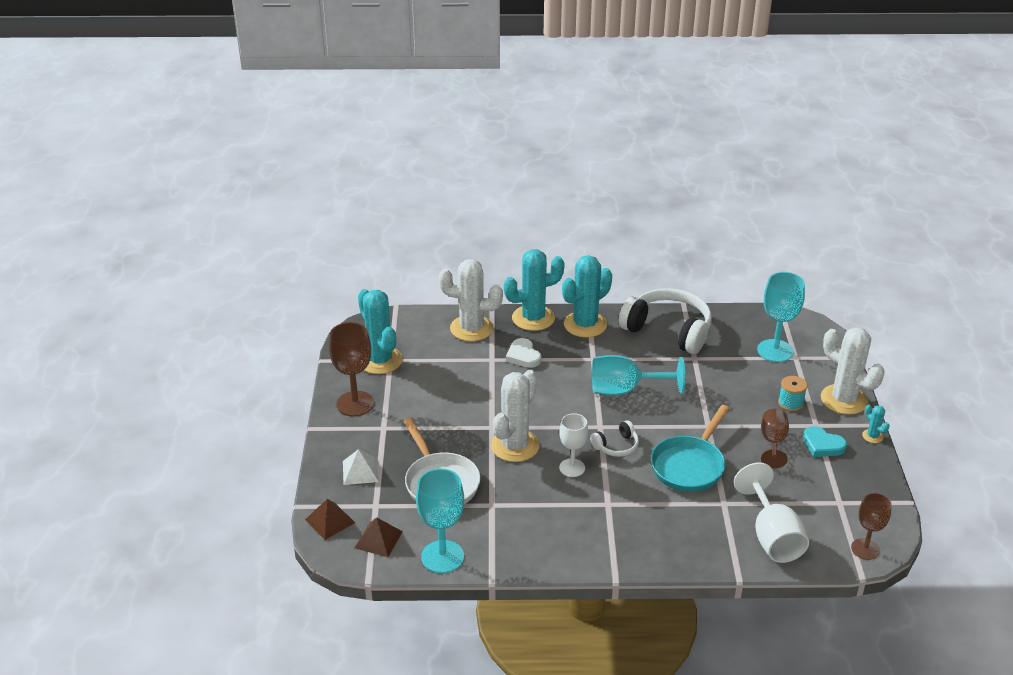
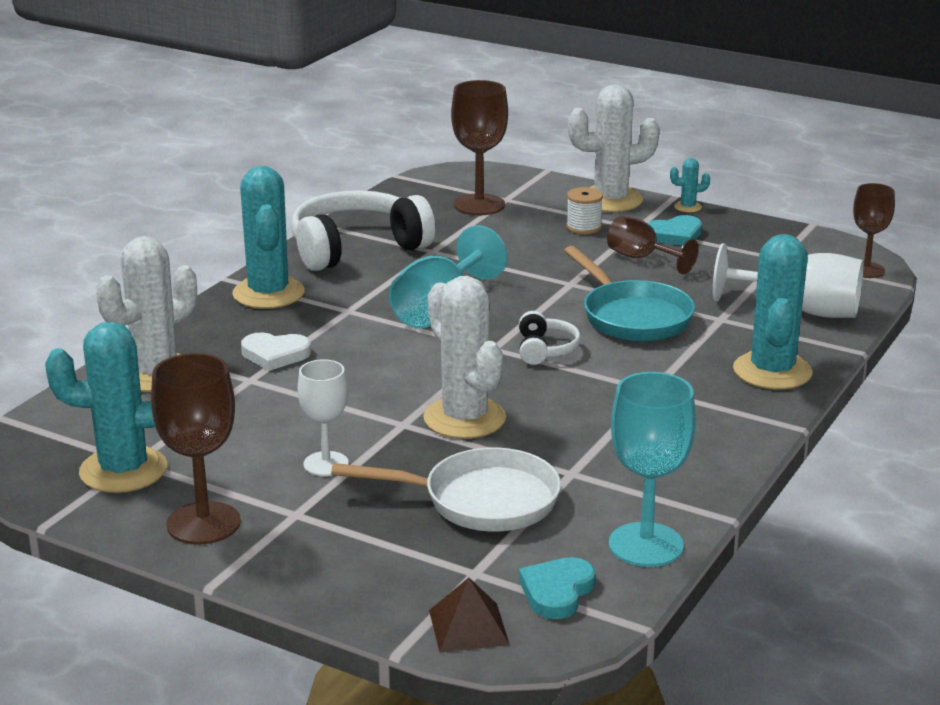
camera: 60 degrees left, 10 degrees down
white pyramid [343,449,379,485] -> none
brown pyramid [355,517,403,557] -> turquoise heart [519,557,596,619]
turquoise cactus [504,249,565,331] -> turquoise cactus moved to [733,234,813,389]
white goblet [559,413,588,477] -> white goblet moved to [298,359,349,476]
turquoise goblet [757,272,805,362] -> brown goblet [451,80,508,215]
turquoise spool [778,376,807,411] -> white spool [566,187,603,234]

